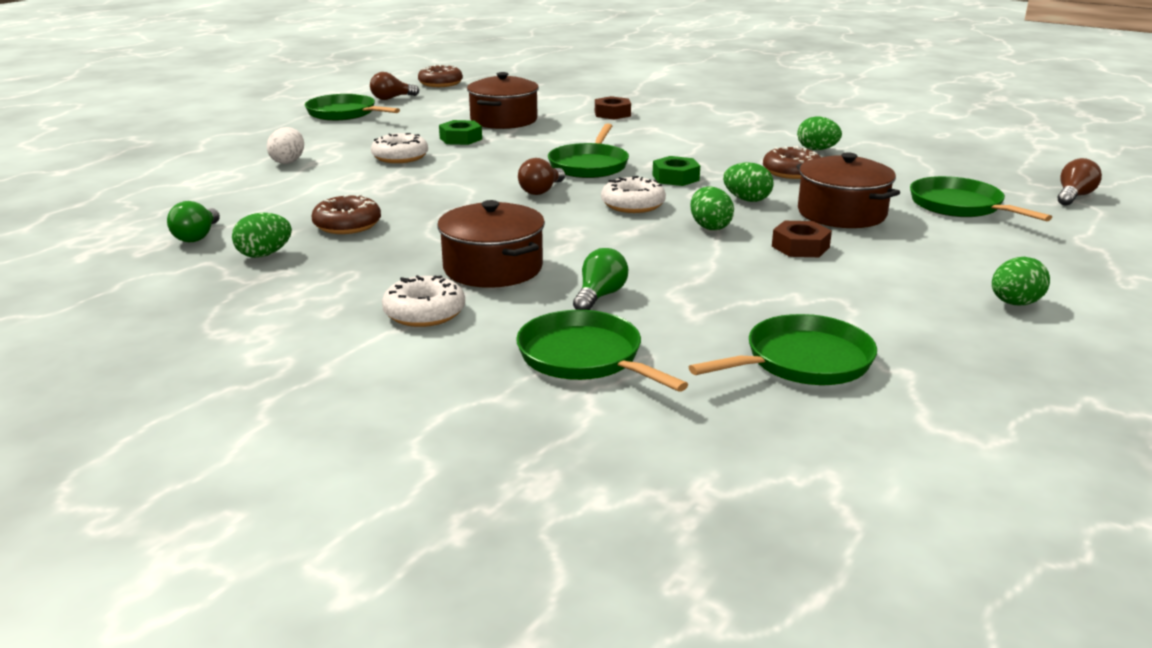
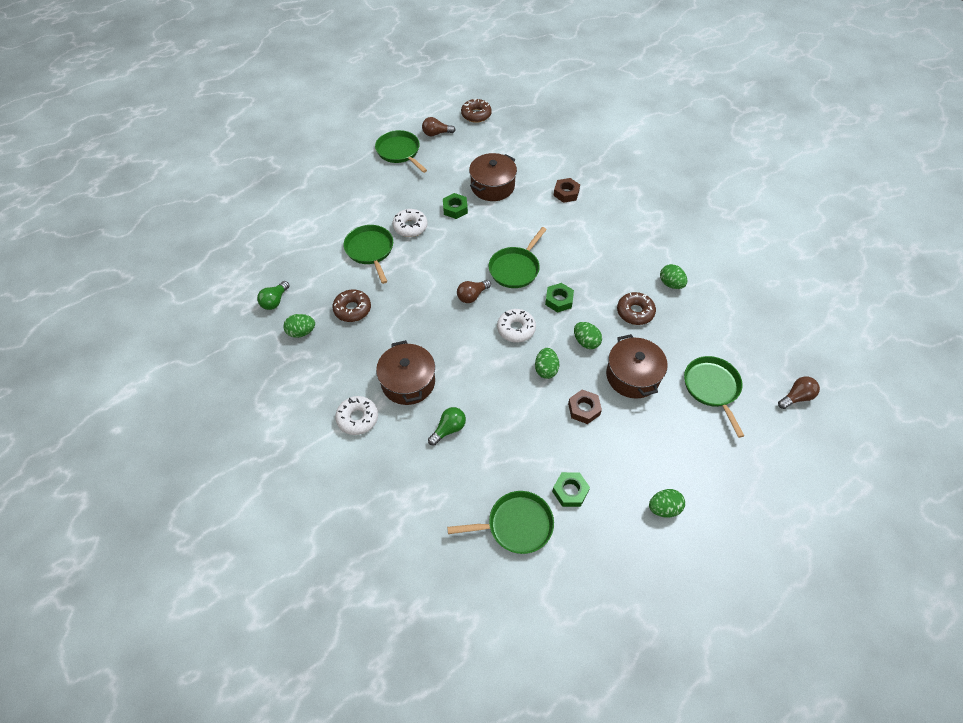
camera: 20 degrees right, 30 degrees up
white egg [267,127,304,164] -> none
green pan [516,310,688,392] -> green pan moved to [344,225,393,284]
none -> green nut [552,472,590,507]

